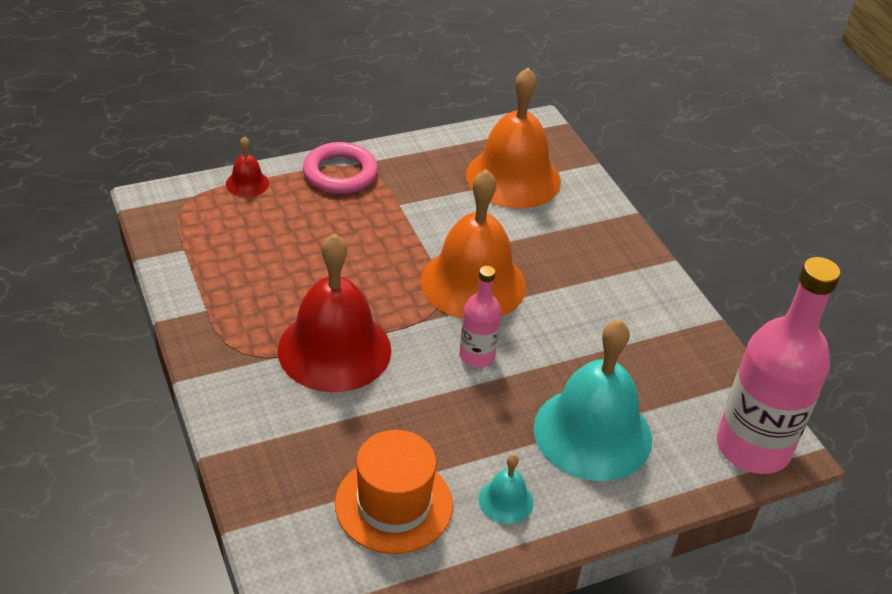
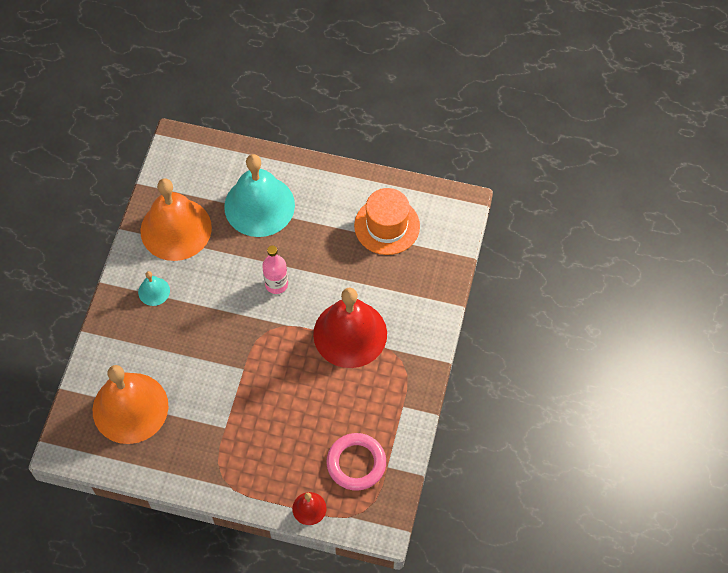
camera: 140 degrees left, 20 degrees up
pink ring [303,142,378,194] -> pink ring moved to [327,433,386,491]
orange bell [421,169,526,319] -> orange bell moved to [140,178,212,261]
turquoise bell [479,454,534,524] -> turquoise bell moved to [138,271,170,306]
pink bottle [717,257,841,474] -> none

